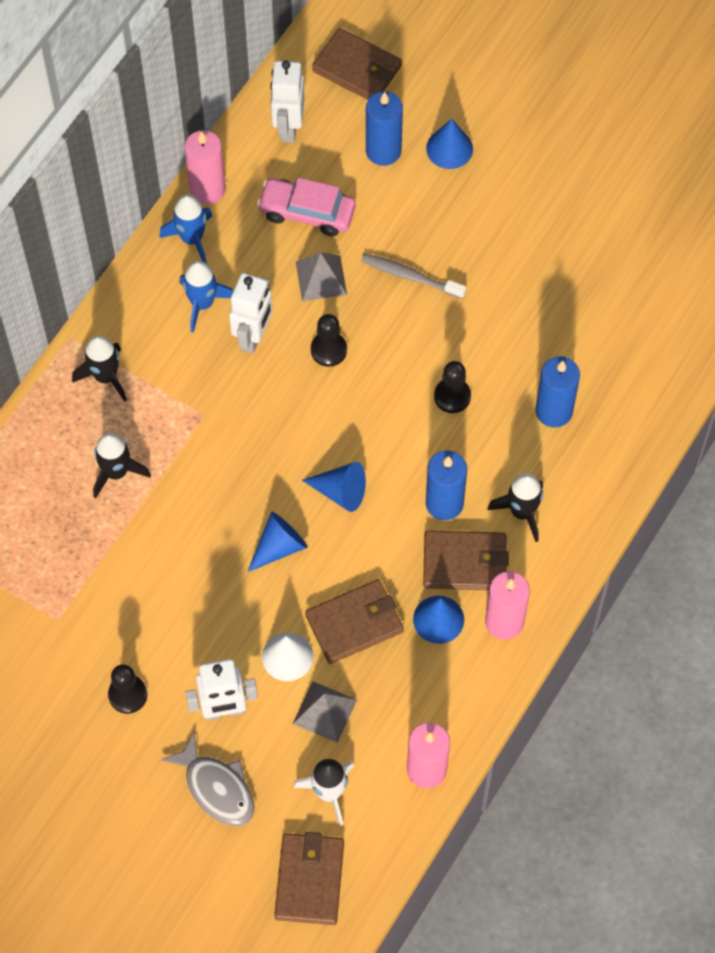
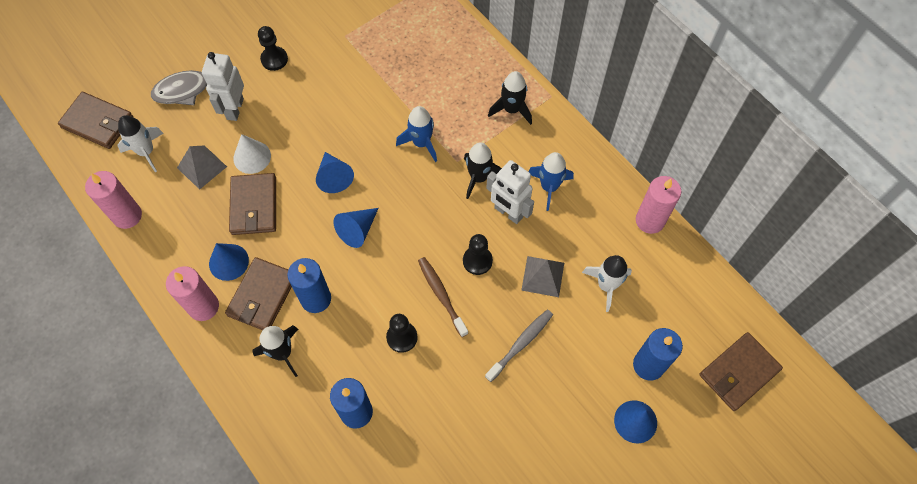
camera: 110 degrees right, 0 degrees up
black rocket [93,433,151,498] -> black rocket moved to [464,142,502,199]
blue rocket [159,194,212,264] -> blue rocket moved to [396,106,437,162]
pink car [257,178,356,236] -> white rocket [582,255,632,312]
white robot [270,60,305,143] -> none
none -> brown toothbrush [418,257,469,337]

